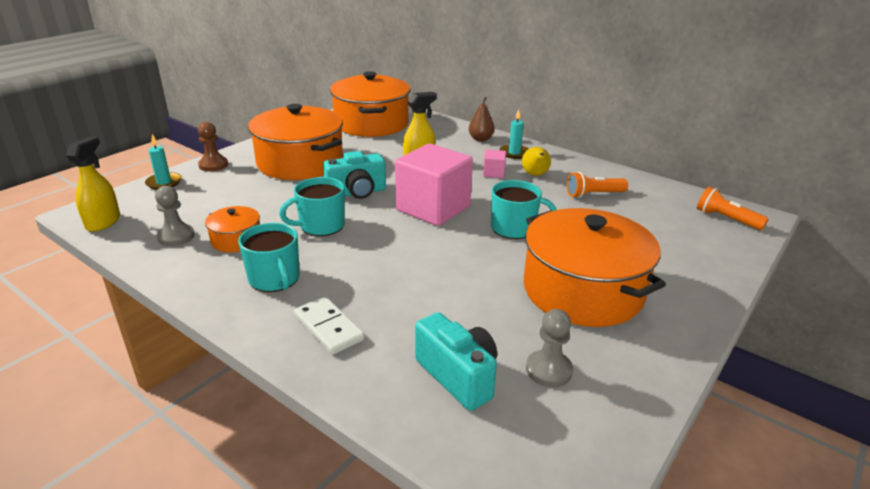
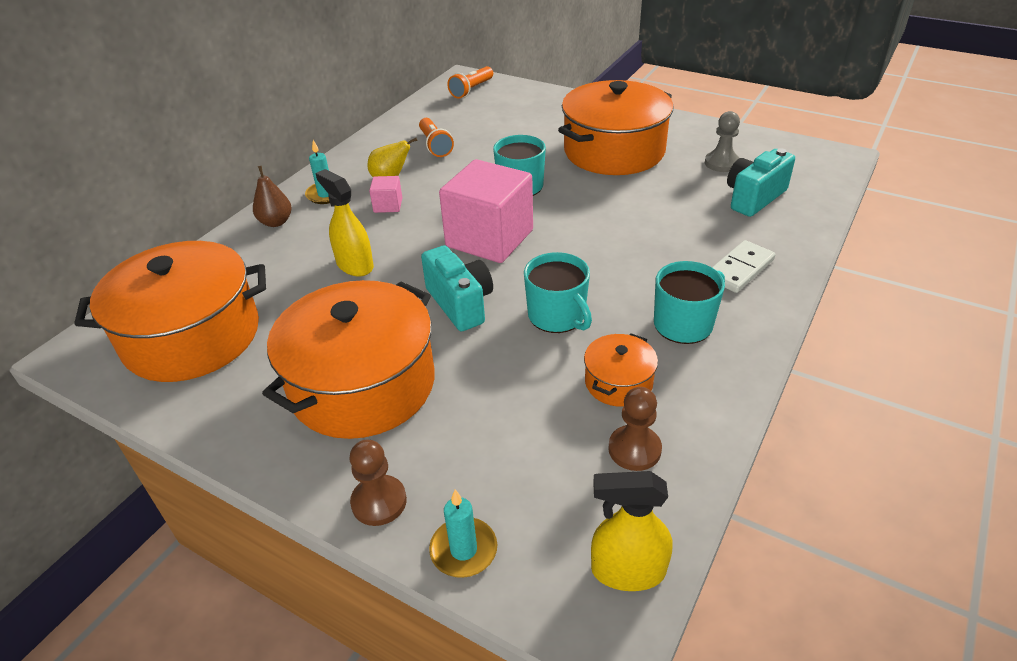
camera: 95 degrees left, 10 degrees up
grey pawn [155,186,195,246] -> brown pawn [608,387,662,471]

